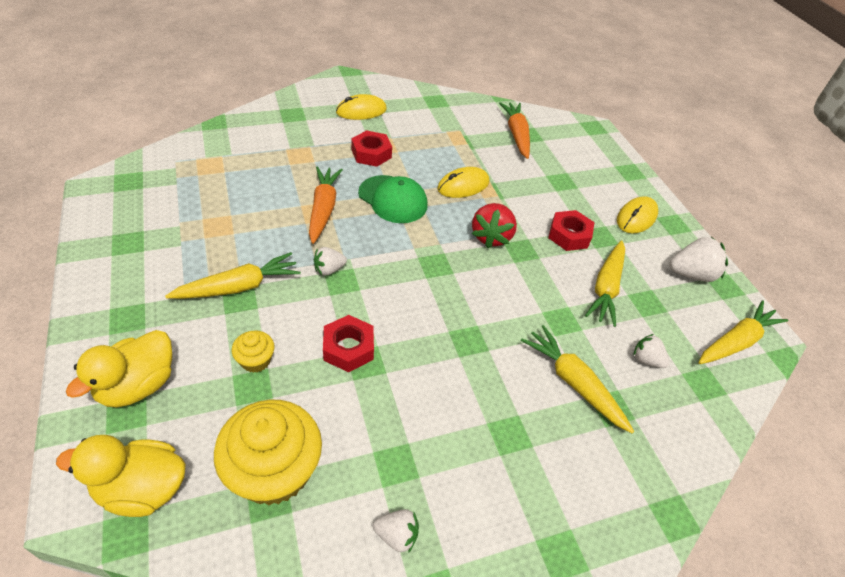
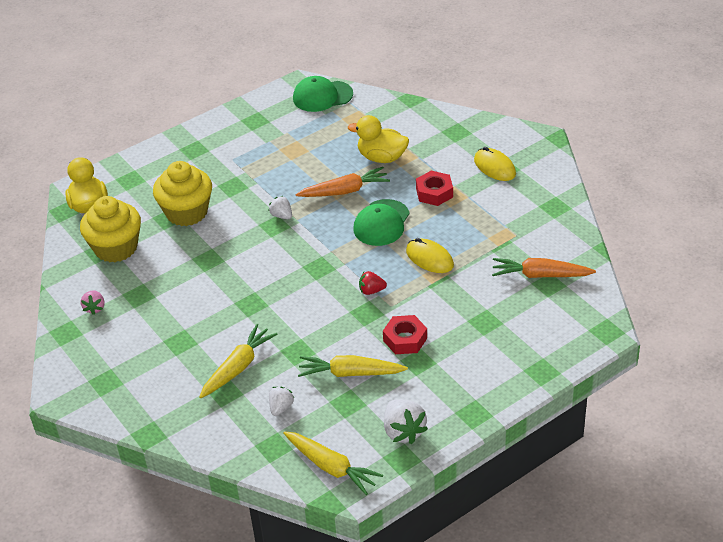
camera: 80 degrees right, 5 degrees down
yellow duck [66,330,172,407] -> yellow duck moved to [348,115,409,163]
yellow carrot [165,252,301,299] -> none
yellow cupcake [232,330,275,373] -> yellow cupcake [153,161,212,226], size x2.13
red nut [323,315,374,372] -> none
white strawberry [373,509,419,553] -> pink strawberry [81,290,105,315]
red strawberry [472,203,517,248] -> red strawberry [359,271,387,295], size x0.60
orange carrot [499,102,530,159] -> orange carrot turned 150 degrees counterclockwise [492,258,596,278]
yellow mouse [617,196,658,233] -> none
none -> green cap [293,76,353,112]

